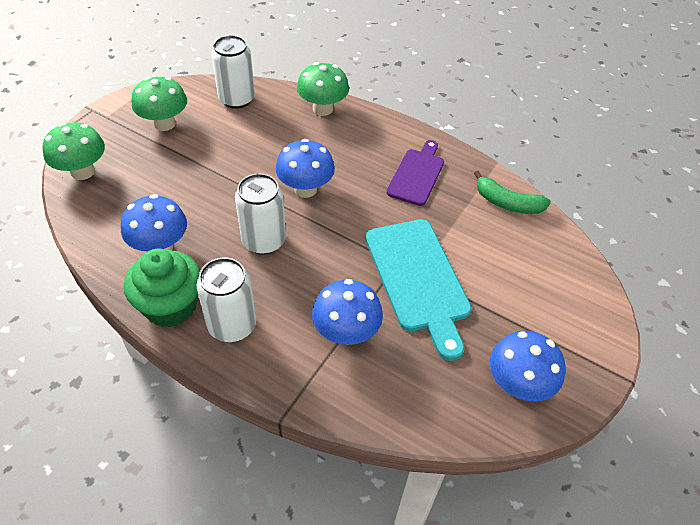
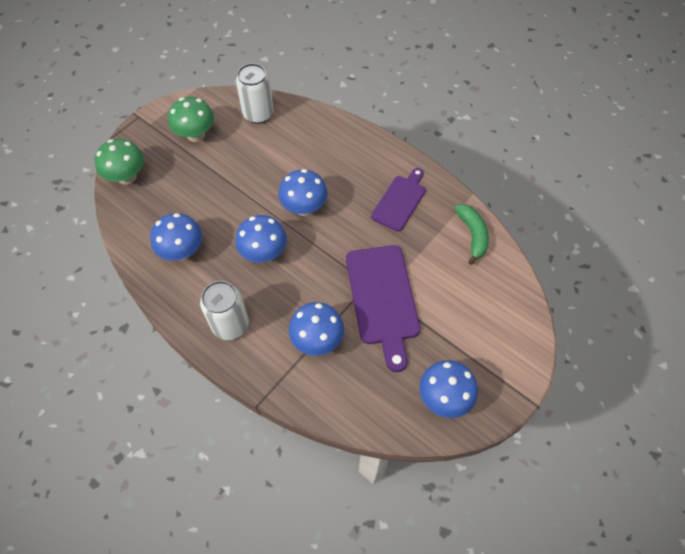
camera: 10 degrees right, 10 degrees up
green cupcake [124,249,201,327] -> none
white can [235,173,286,255] -> blue mushroom [235,215,287,262]
green mushroom [297,62,349,116] -> none
turquoise cutting board [365,219,471,361] -> purple cutting board [346,245,420,372]
green banana [474,171,551,214] -> green banana turned 135 degrees counterclockwise [454,204,489,265]

